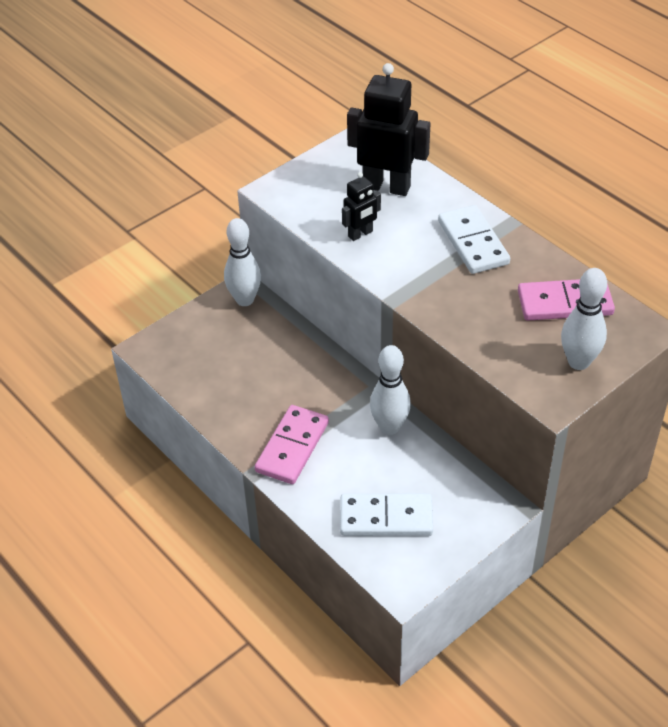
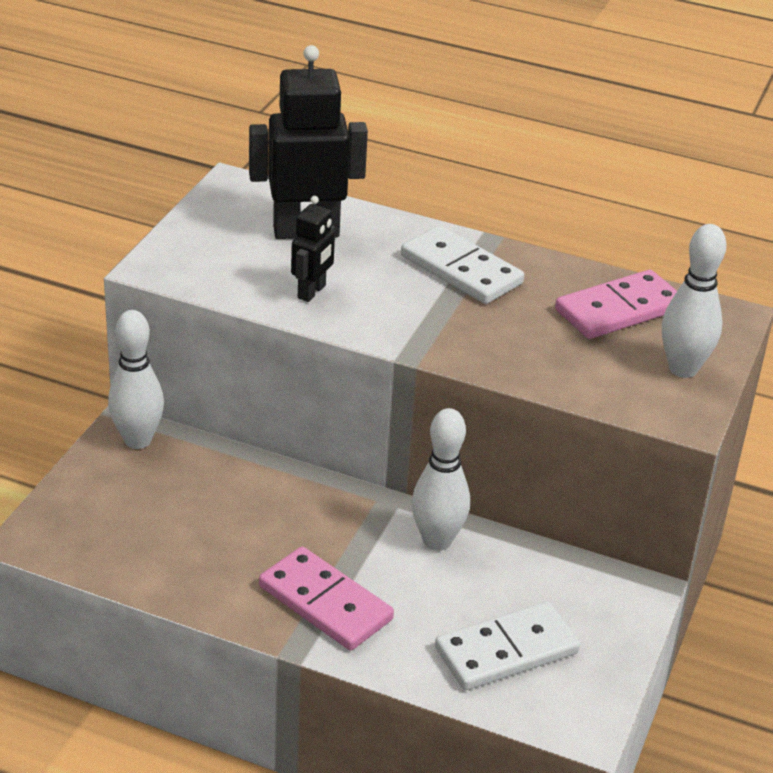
camera: 30 degrees left, 10 degrees down
pink domino [255,405,329,484] -> pink domino turned 45 degrees counterclockwise [259,547,394,650]

